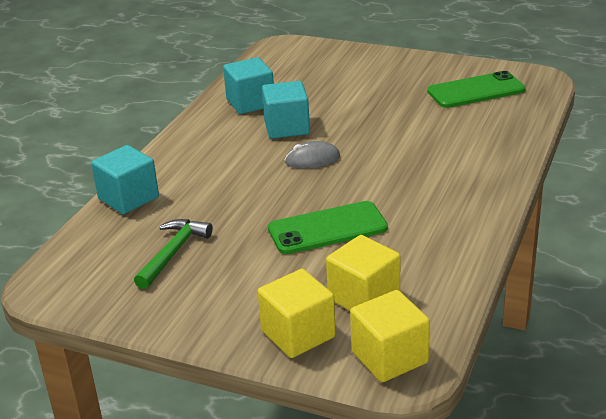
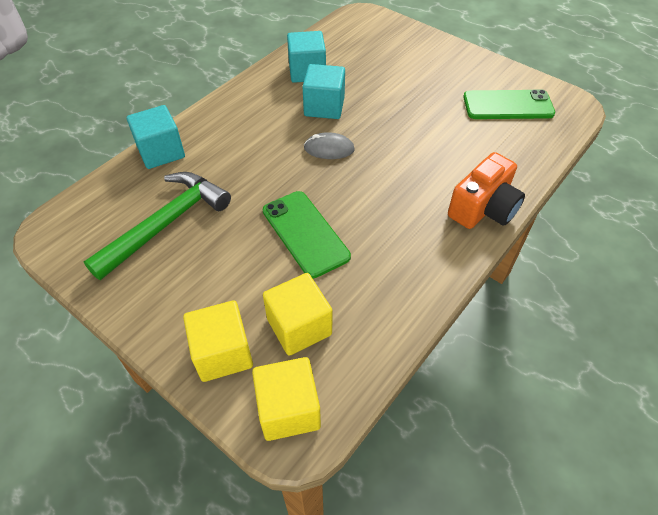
camera: 15 degrees right, 20 degrees up
green hammer [134,219,213,289] -> green hammer [84,172,231,280], size x1.57
green phone [268,201,388,254] -> green phone turned 60 degrees clockwise [263,191,351,278]
none -> orange camera [448,152,525,229]

